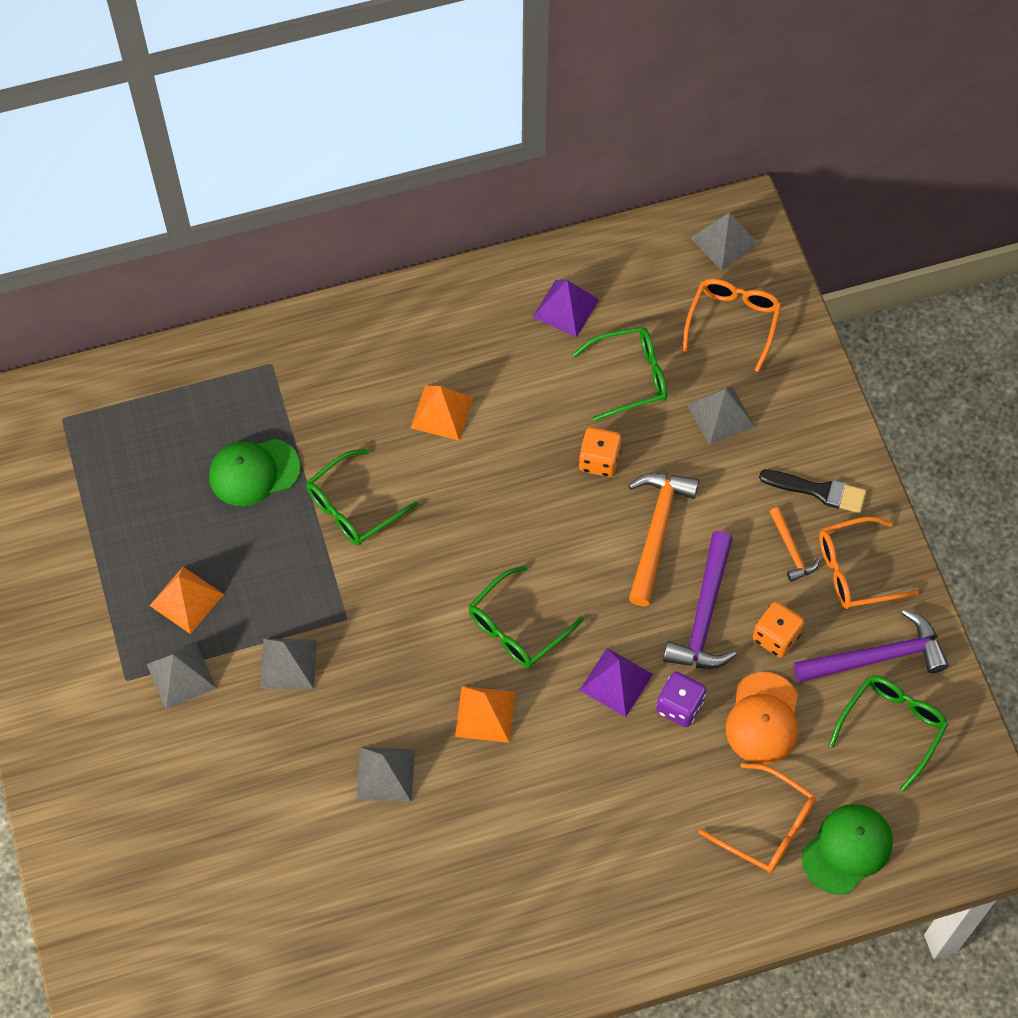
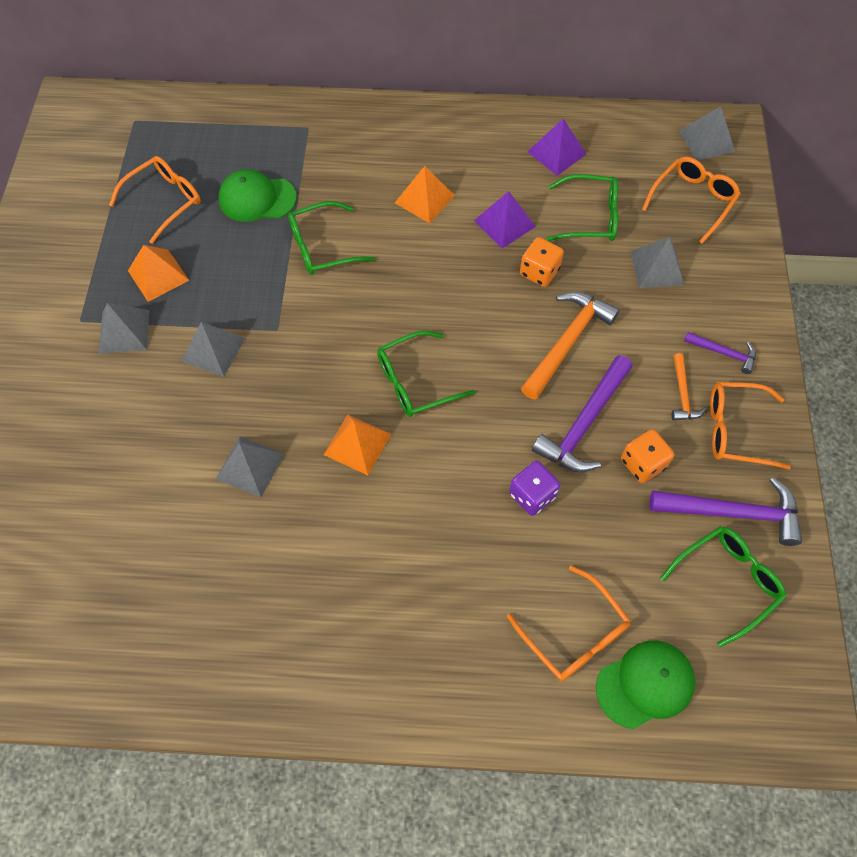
camera: 20 degrees right, 0 degrees up
purple pyramid [580,648,653,717] -> purple pyramid moved to [474,191,536,249]
orange cap [726,672,798,764] -> none
black brush [759,470,866,513] -> purple hammer [684,332,756,374]
none -> orange glasses [109,156,201,244]

